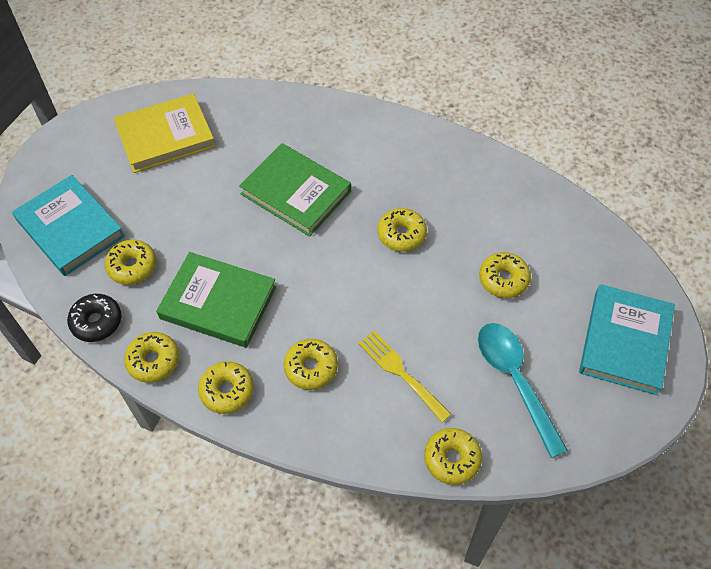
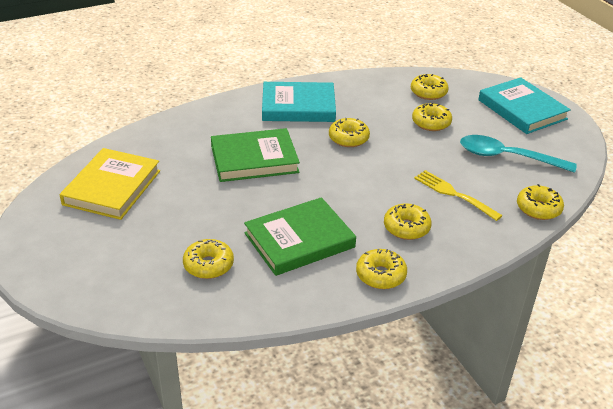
camera: 50 degrees left, 20 degrees down
turquoise book [12,175,125,276] -> turquoise book moved to [262,82,336,122]
black donut [67,294,121,342] -> none
yellow donut [124,332,179,383] -> yellow donut moved to [411,74,449,100]
yellow fork [358,331,452,423] -> yellow fork turned 45 degrees clockwise [414,170,503,221]

